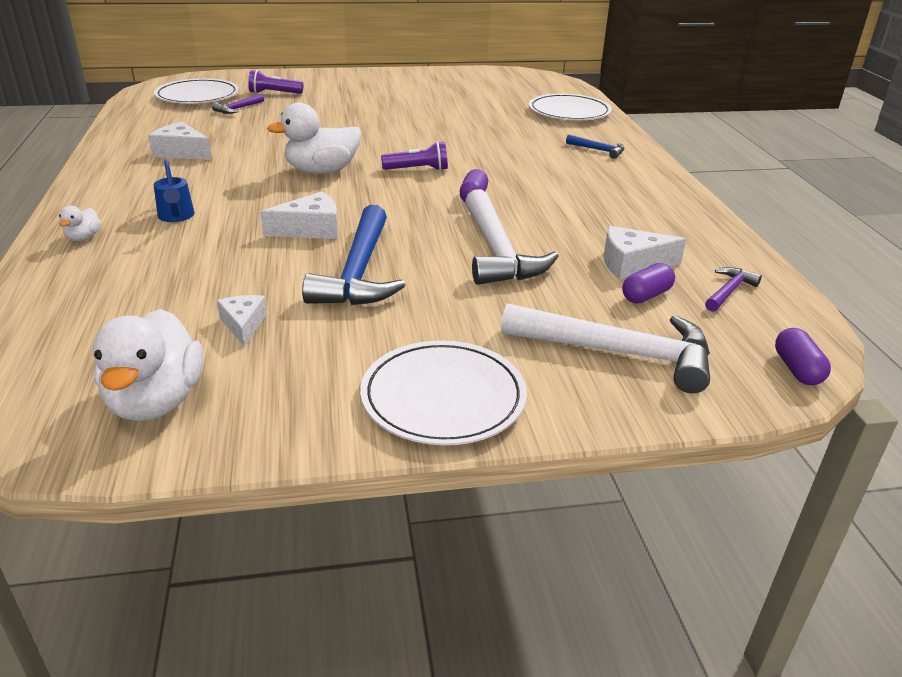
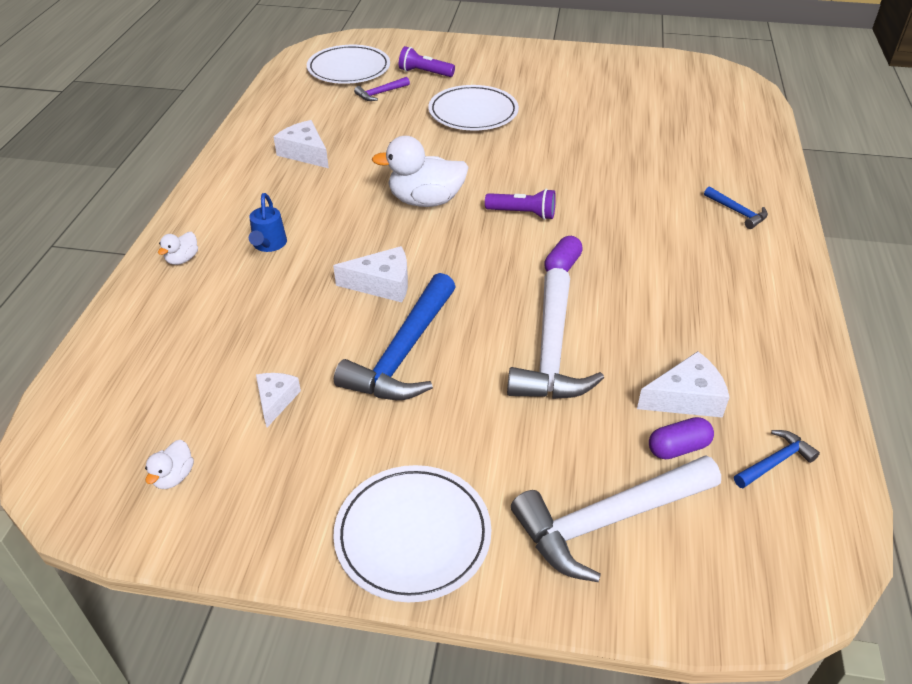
camera: 20 degrees right, 10 degrees up
white duck [93,309,203,421] -> white duck [145,440,194,489], size x0.46
white hammer [501,303,710,393] -> white hammer turned 120 degrees clockwise [511,455,721,582]
white plate [529,93,612,120] -> white plate moved to [428,85,519,130]
white cheese [604,226,686,280] -> white cheese turned 150 degrees clockwise [637,351,730,418]
purple hammer [705,267,762,312] -> blue hammer [734,430,820,488]
purple capsule [775,328,831,385] -> none

